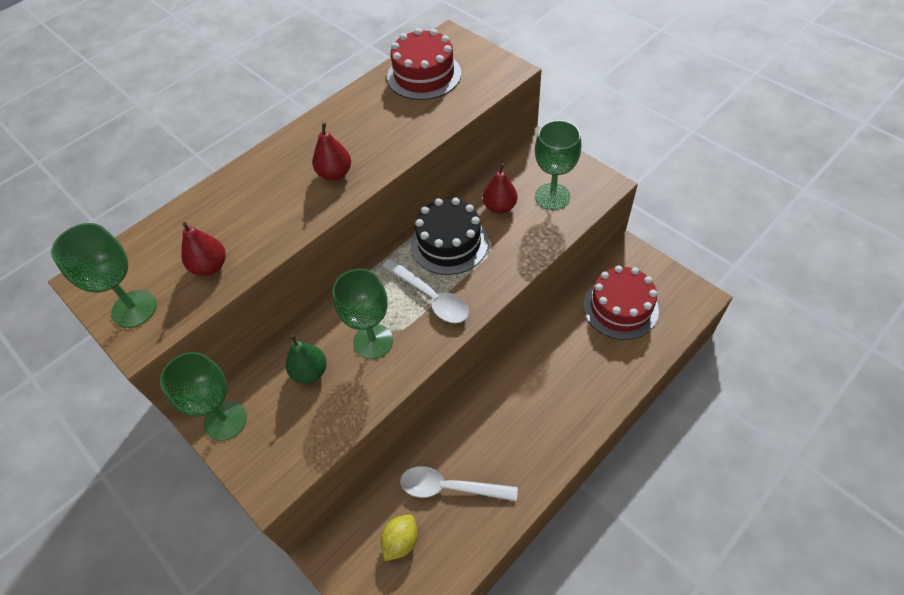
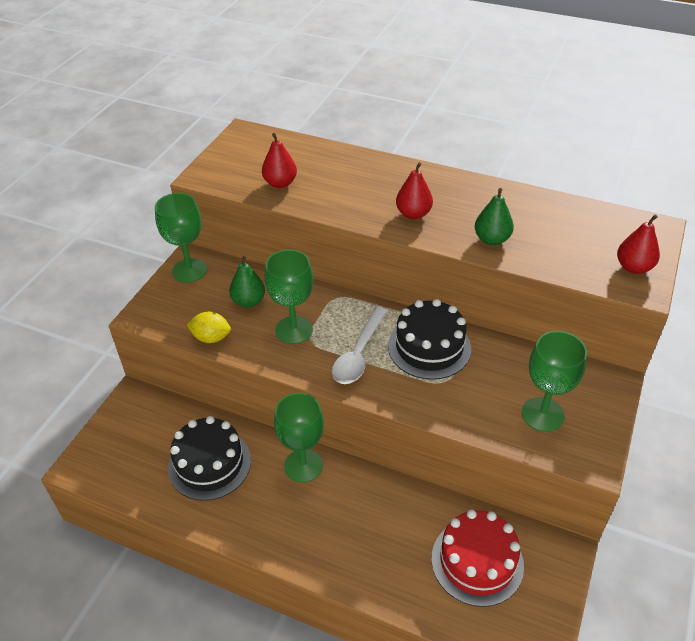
camera: 65 degrees right, 10 degrees down
green goblet [51,223,157,328] -> green goblet moved to [274,393,324,483]
yellow lemon [381,515,418,561] -> yellow lemon moved to [187,311,231,343]
red cake [387,28,461,100] -> none
white spoon [400,466,518,501] -> black cake [168,416,251,501]
red pear [483,164,517,214] -> red pear moved to [617,215,660,274]
none -> green pear [475,188,514,245]

